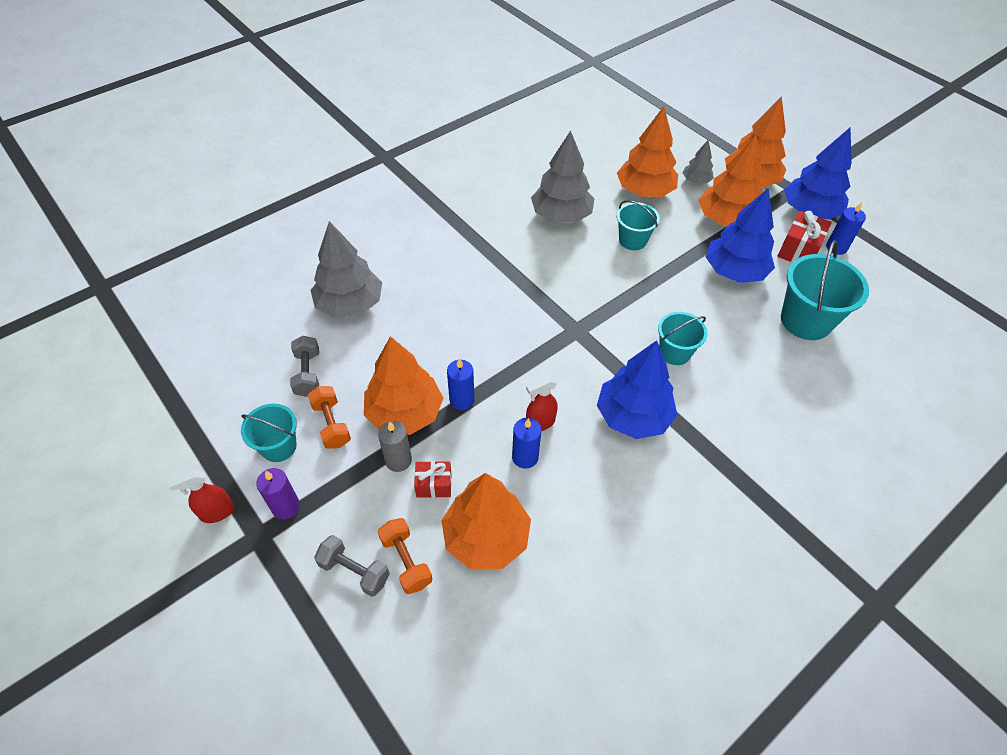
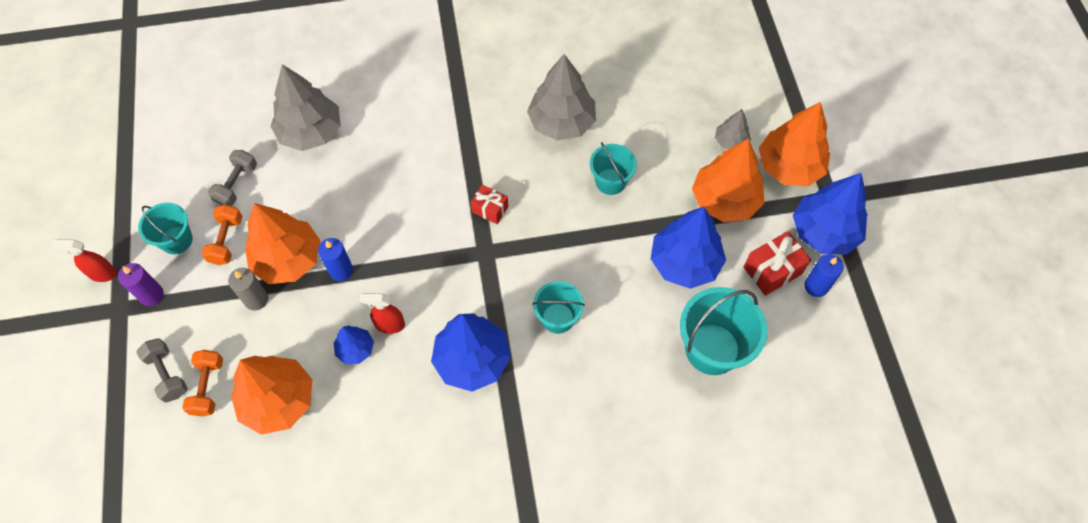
camera: 30 degrees right, 10 degrees up
red gift [414,461,452,498] -> red gift moved to [471,185,509,224]
blue candle [512,418,541,469] -> blue tree [334,325,374,364]
orange tree [617,106,678,197] -> none

